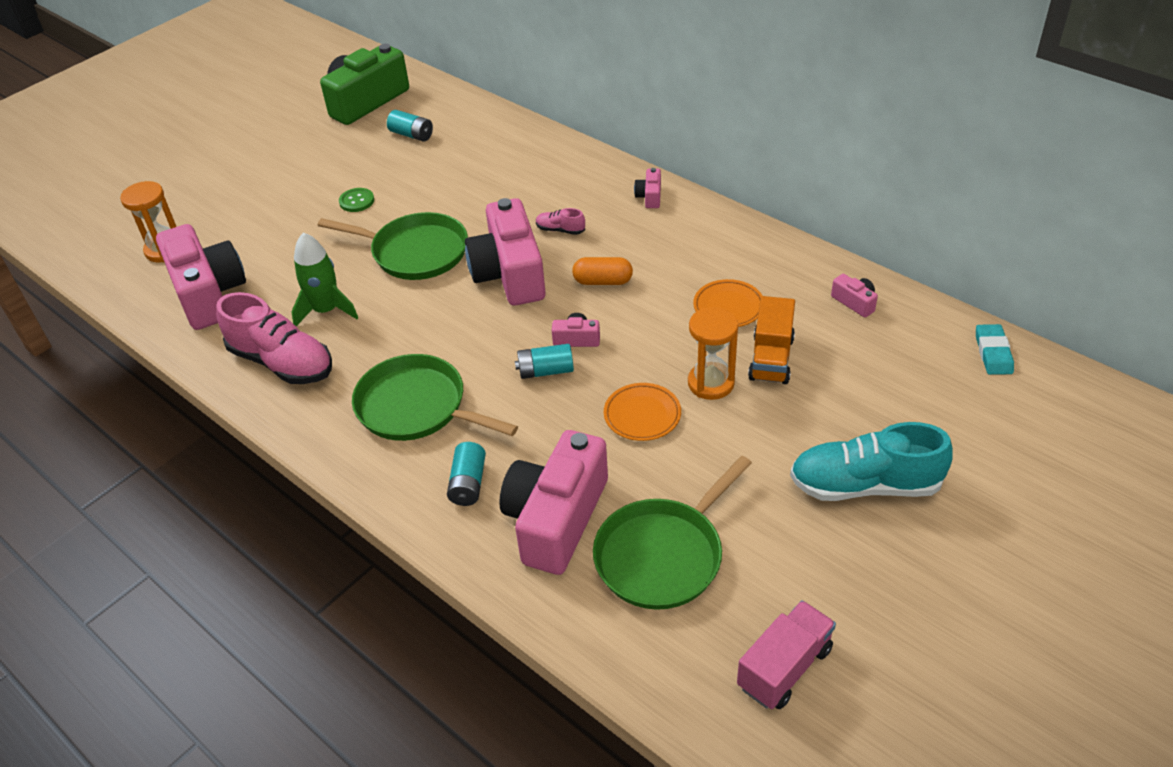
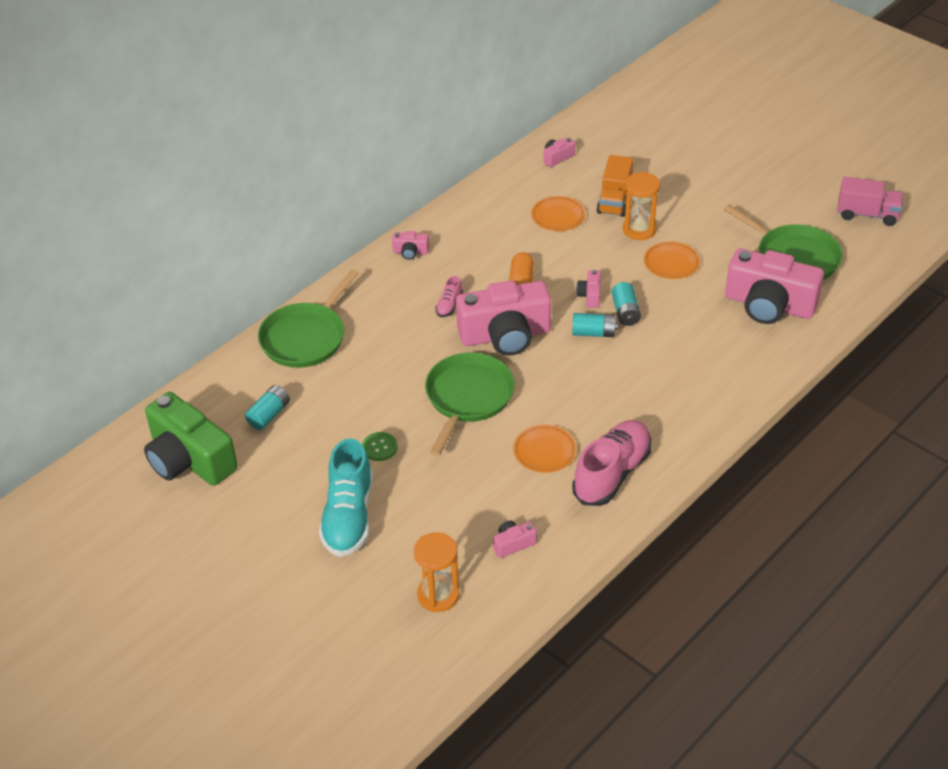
camera: 90 degrees left, 0 degrees up
pink camera [156,224,246,330] -> pink camera [493,521,537,558], size x0.41
green rocket [291,233,358,326] -> orange plate [513,425,577,473]
green pan [352,354,518,441] -> green pan moved to [258,269,359,368]
turquoise battery [447,442,486,506] -> turquoise battery moved to [572,313,618,337]
pink truck [737,600,836,709] -> pink truck turned 150 degrees clockwise [837,177,903,226]
orange truck [748,296,795,384] -> orange truck turned 90 degrees clockwise [597,155,633,217]
turquoise shoe [790,422,953,501] -> turquoise shoe moved to [319,438,373,557]
turquoise eraser [976,324,1014,375] -> none

